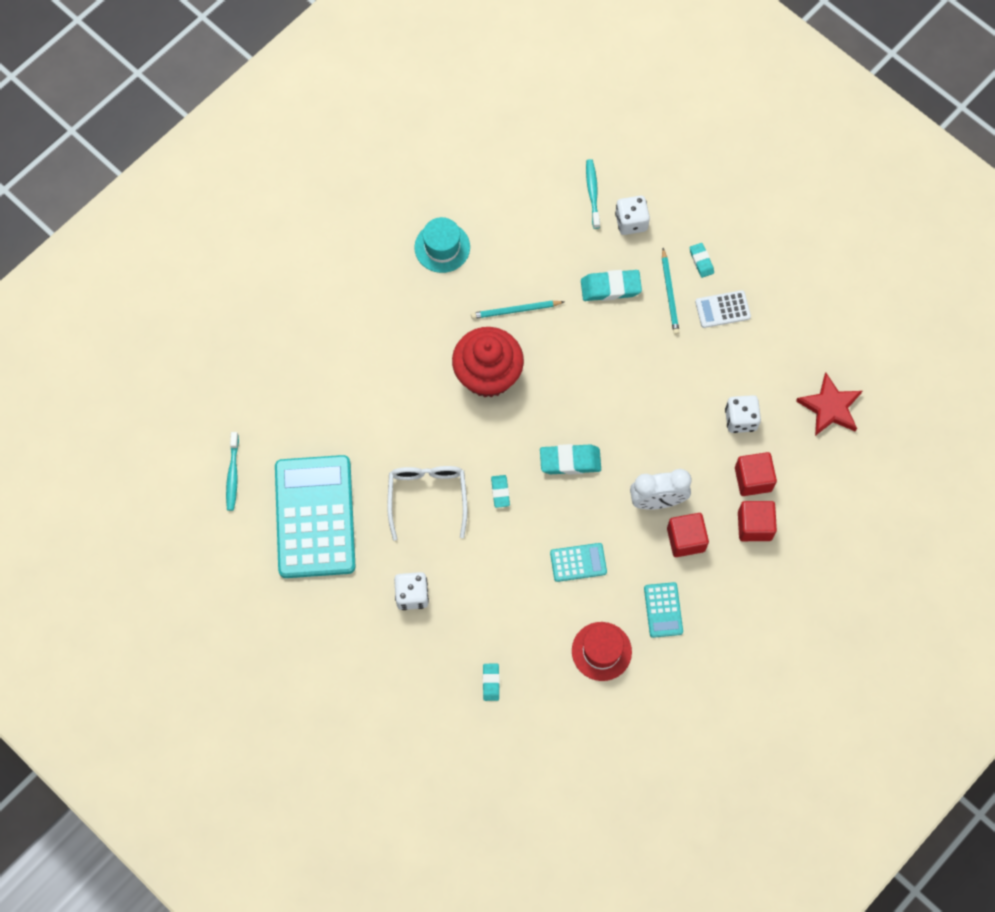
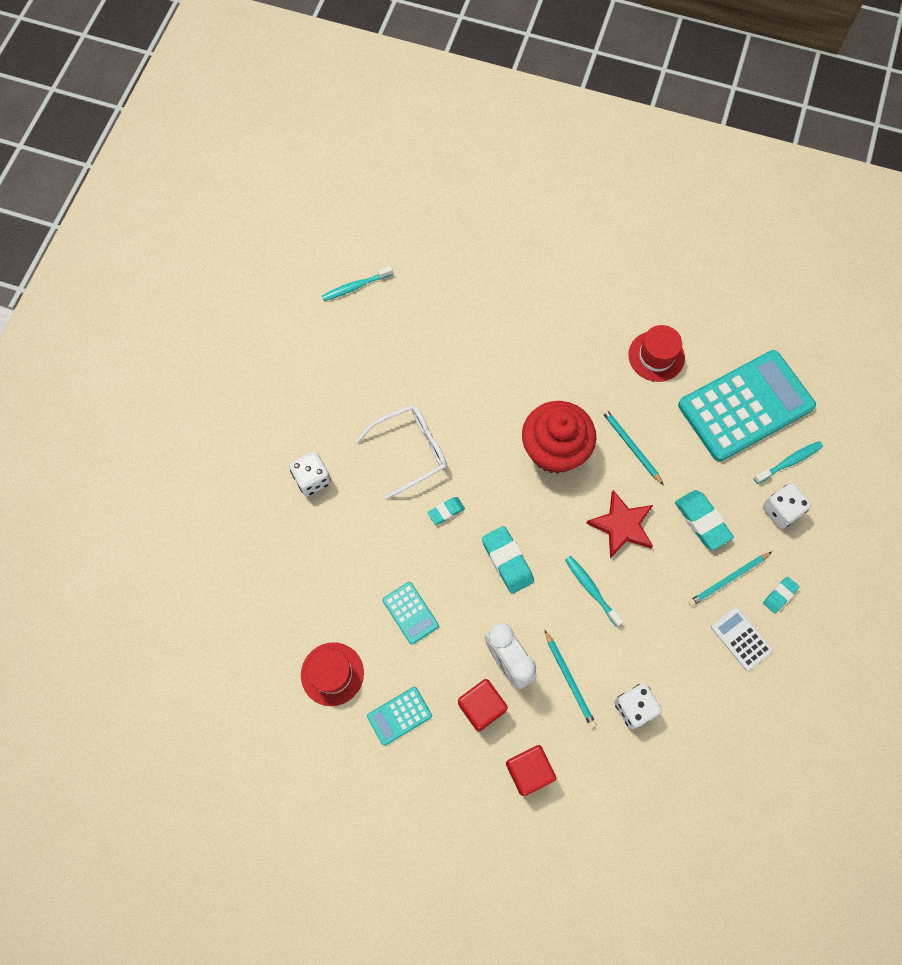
camera: 65 degrees right, 0 degrees up
turquoise calculator [275,455,356,578] -> turquoise calculator moved to [678,350,816,462]
turquoise hat [415,217,470,273] -> red hat [628,325,685,382]
turquoise eraser [483,664,500,701] -> none
red cube [735,452,777,496] -> none
red star [796,373,862,436] -> red star moved to [586,490,653,558]
none -> turquoise pencil [545,630,597,728]
none -> turquoise toothbrush [565,556,623,627]

